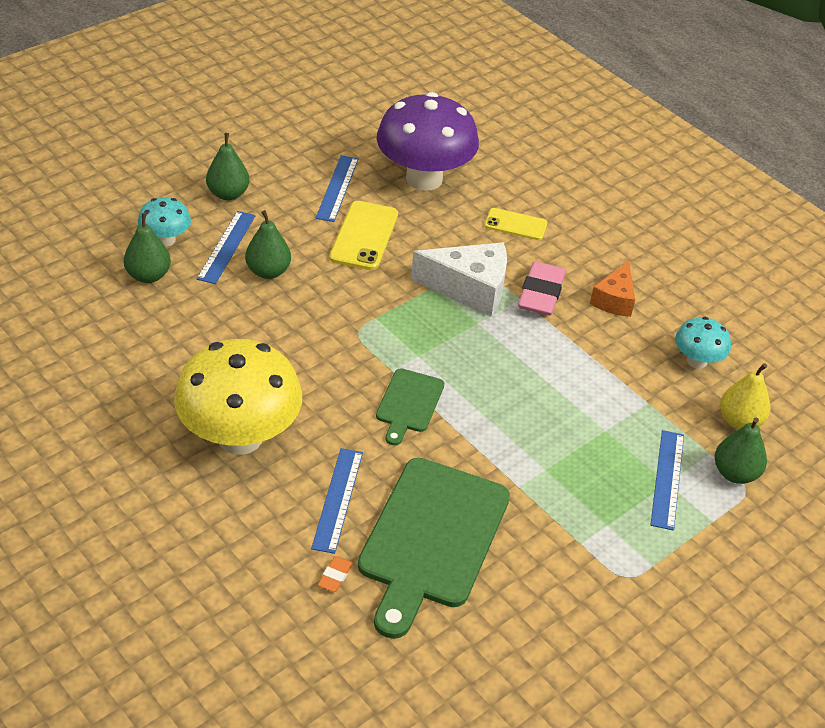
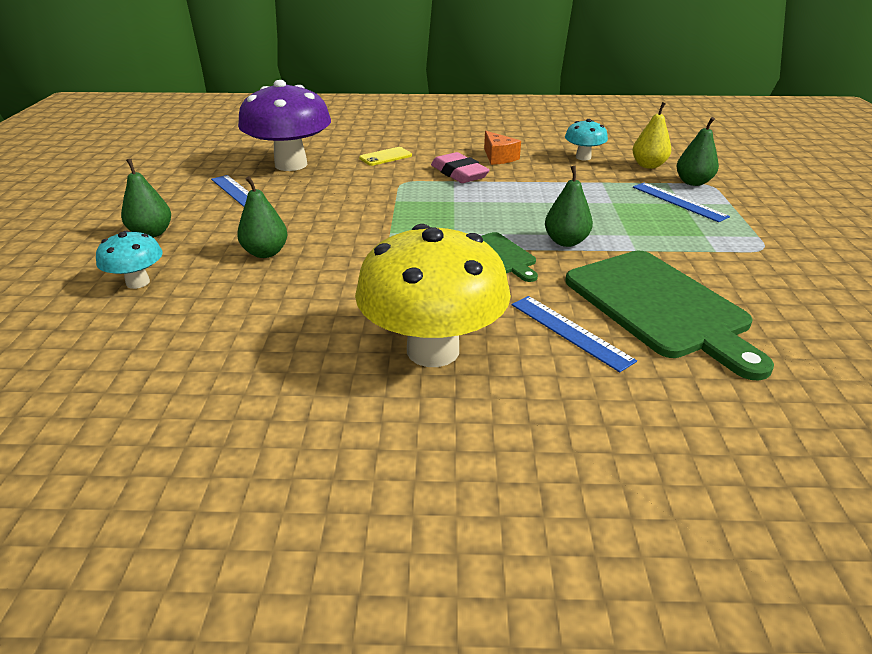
camera: 45 degrees left, 10 degrees down
green pear [124,213,171,283] -> green pear moved to [545,166,593,247]
blue ruler [197,211,256,284] -> none
orange eraser [318,556,353,592] -> none
yellow phone [329,201,398,270] -> none
white cheese [411,242,507,317] -> none

